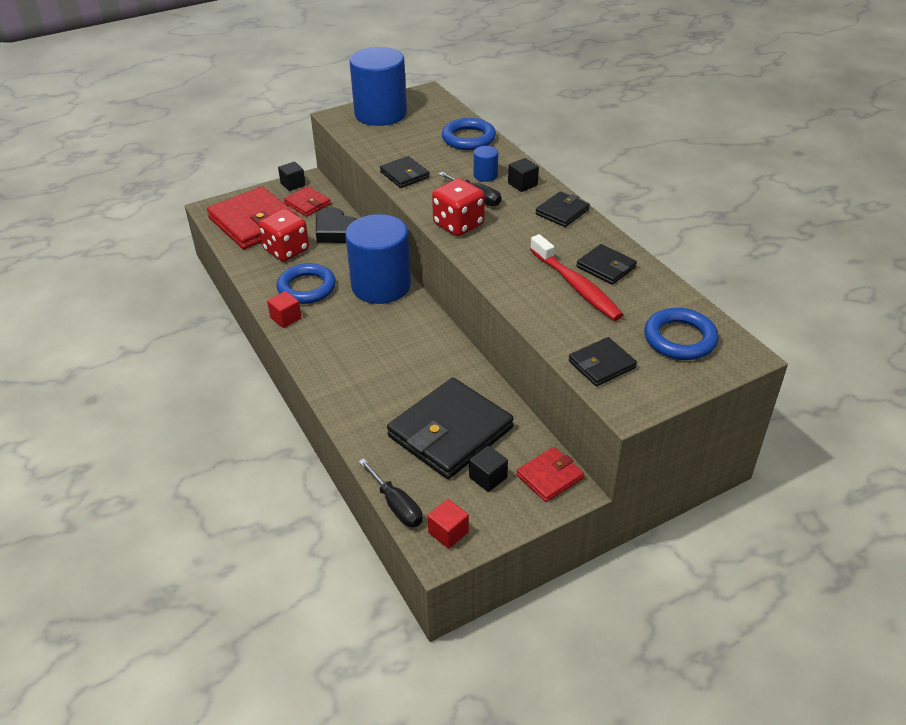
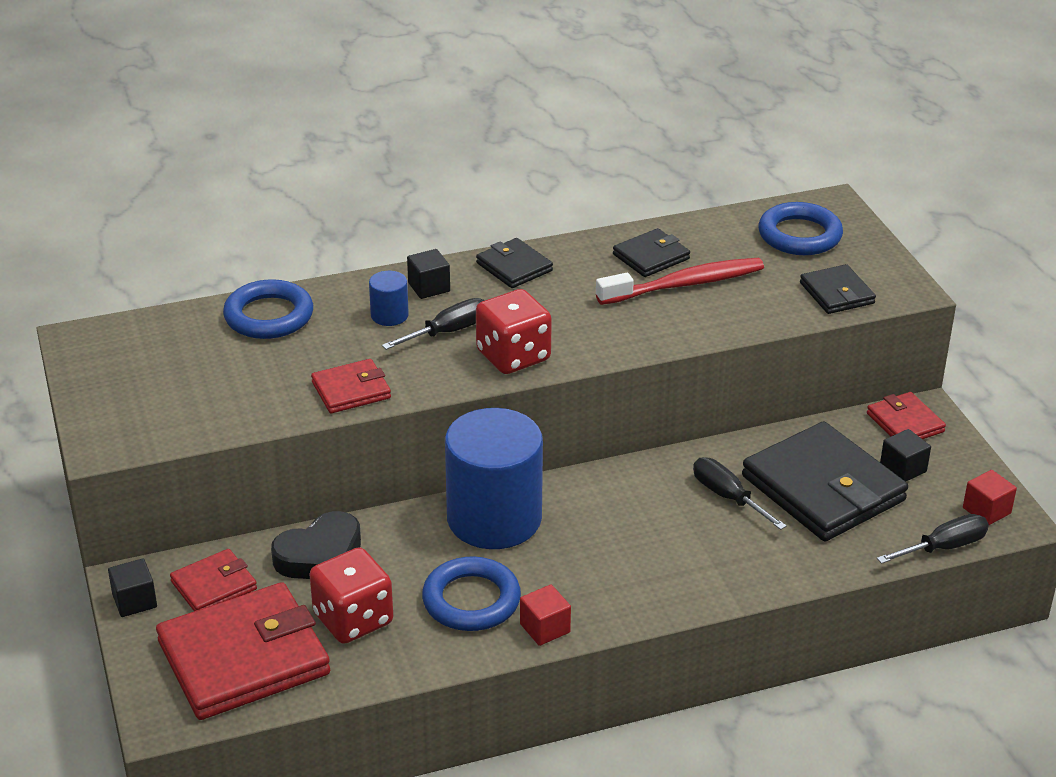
camera: 80 degrees left, 5 degrees down
blue cylinder [349,47,407,126] -> none
black wallet [380,156,430,188] -> red wallet [311,359,391,413]
none -> black screwdriver [693,457,787,530]

